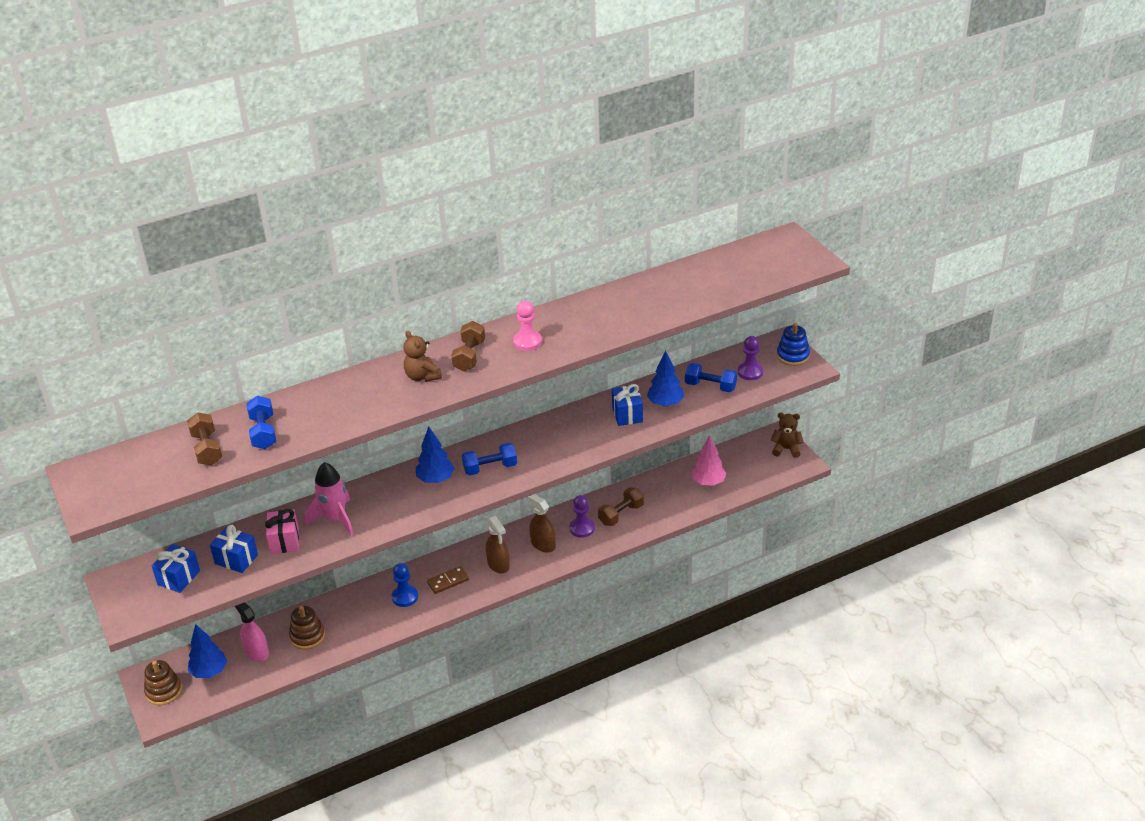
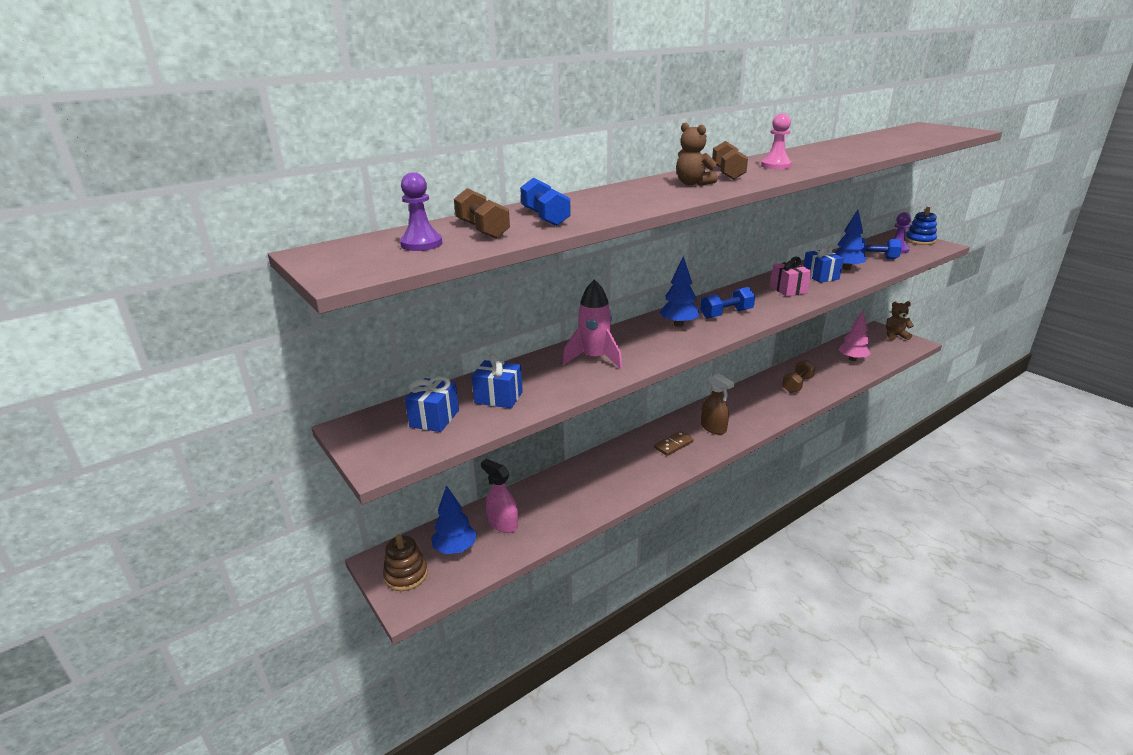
camera: 10 degrees left, 10 degrees down
pink gift [265,509,299,554] -> pink gift moved to [770,257,811,297]
brown stacking toy [289,606,325,650] -> none
blue pawn [392,563,418,607] -> none
brown spray bottle [526,494,556,553] -> none
purple pawn [569,495,595,538] -> purple pawn moved to [400,172,442,251]

